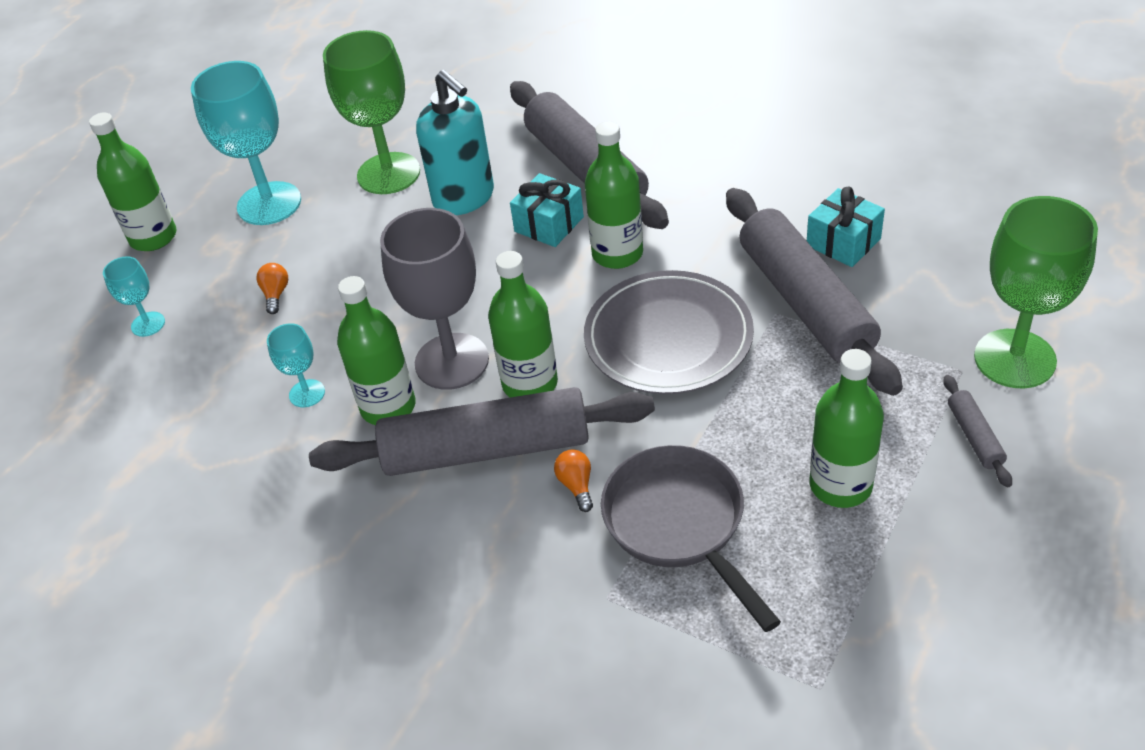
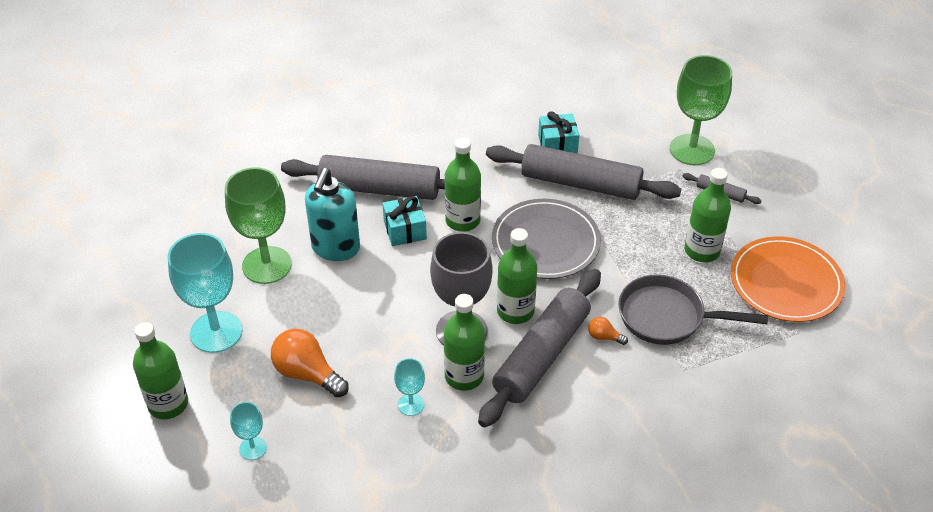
camera: 55 degrees left, 0 degrees up
orange light bulb [256,263,288,314] -> orange light bulb [271,329,349,397], size x2.07
turquoise soap dispenser [416,70,494,215] -> turquoise soap dispenser turned 105 degrees clockwise [305,168,360,261]
none -> orange plate [731,236,845,322]

